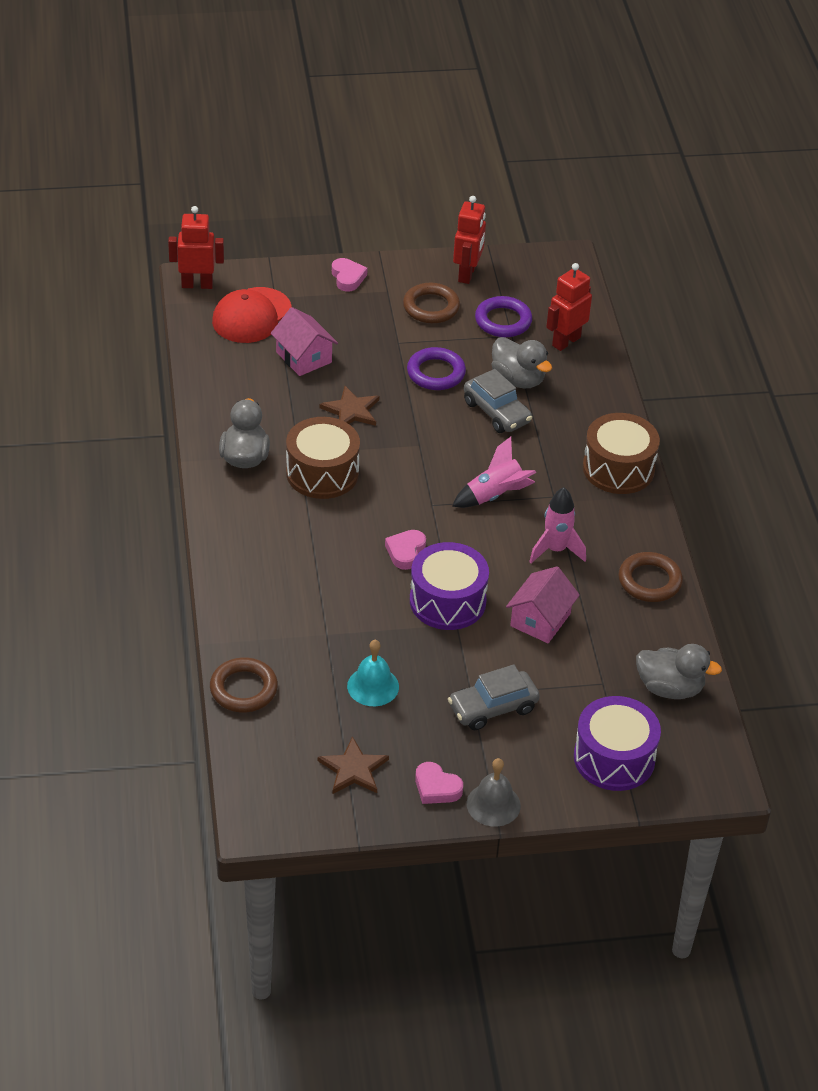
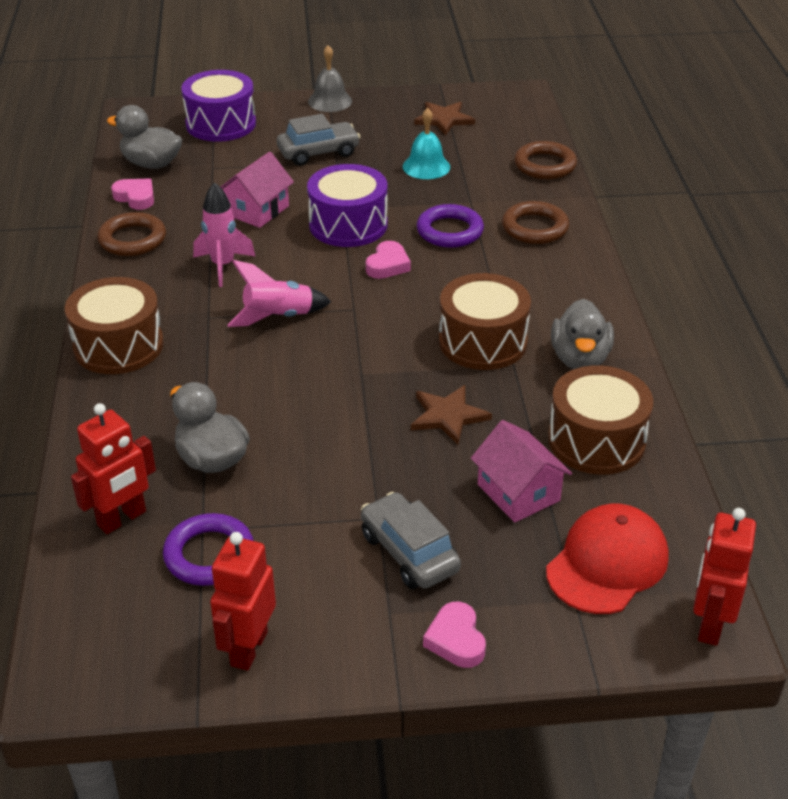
camera: 175 degrees left, 5 degrees down
red robot [168,206,224,289] -> red robot turned 105 degrees clockwise [693,508,756,646]
brown ring [403,283,460,324] -> brown ring moved to [502,201,569,244]
purple ring [407,347,466,390] -> purple ring moved to [417,204,484,248]
pink heart [415,762,463,804] -> pink heart moved to [111,178,154,210]
grey car [464,369,532,433] -> grey car moved to [361,492,461,589]
none -> brown drum [548,365,653,475]

